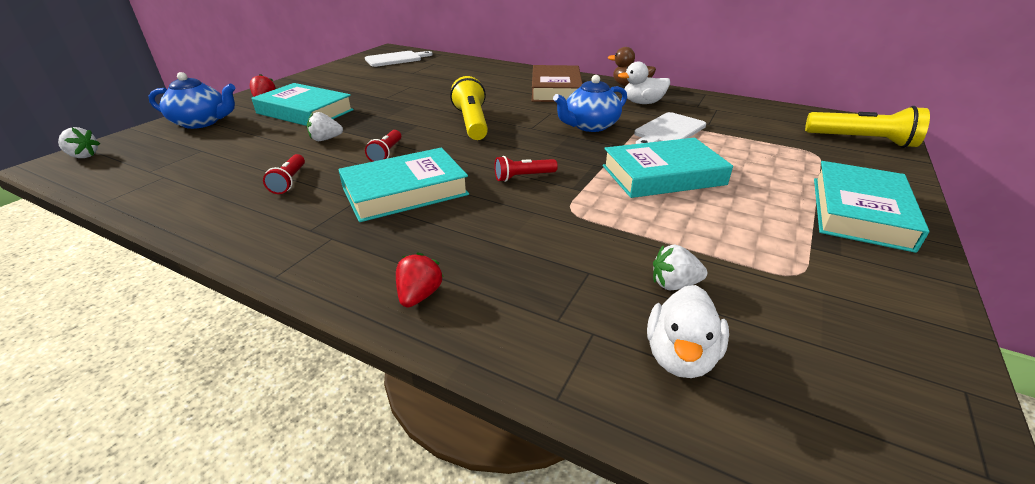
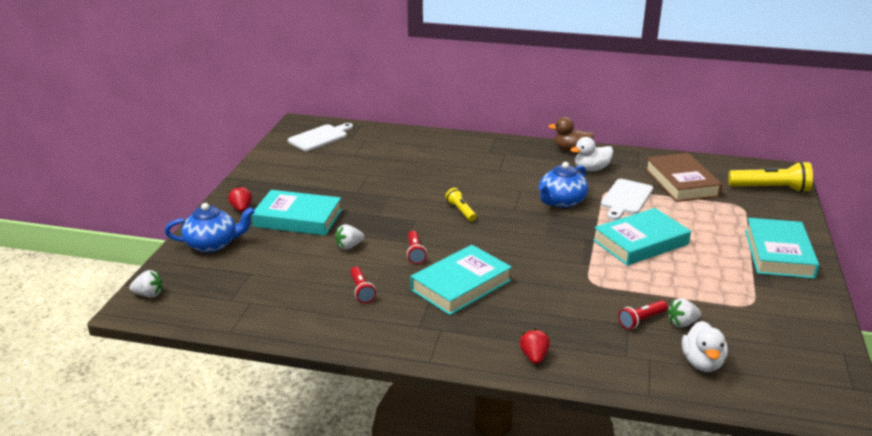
camera: 15 degrees left, 5 degrees down
yellow flashlight [450,76,488,140] -> yellow flashlight [445,188,477,221], size x0.56
red flashlight [495,156,558,182] -> red flashlight moved to [618,300,667,329]
brown book [532,65,583,102] -> brown book moved to [645,153,723,202]

